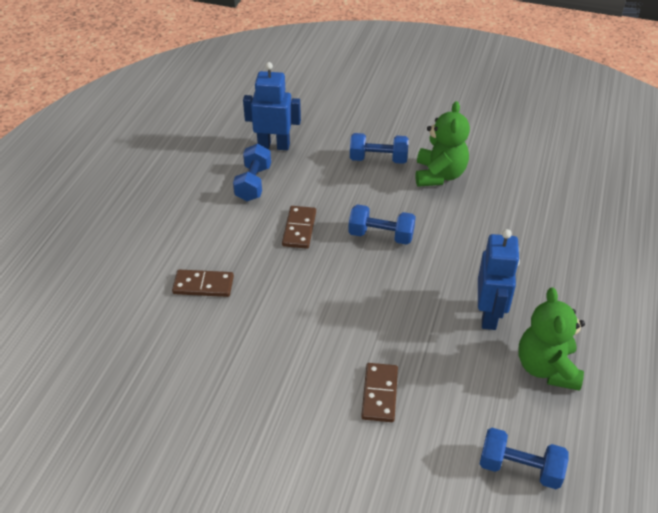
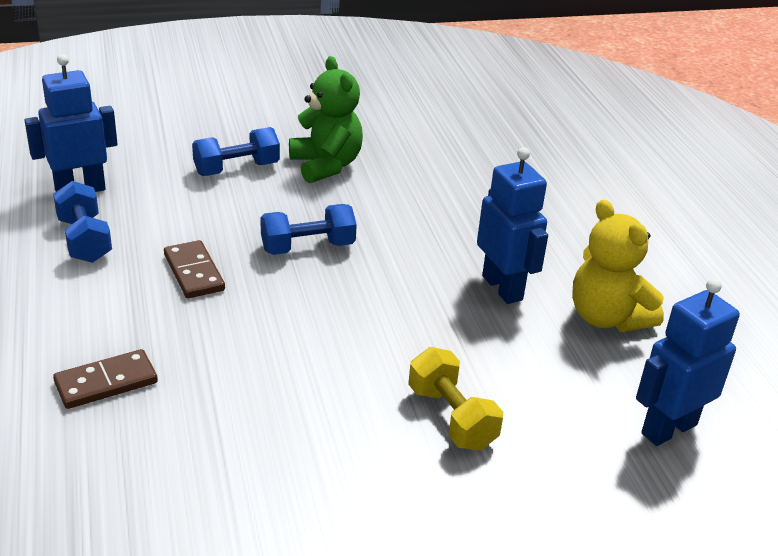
camera: 35 degrees left, 10 degrees down
brown domino [361,363,398,422] -> yellow dumbbell [408,347,503,451]
blue dumbbell [479,428,568,489] -> blue robot [636,278,740,446]
green teddy bear [518,287,585,391] -> yellow teddy bear [572,200,664,332]

